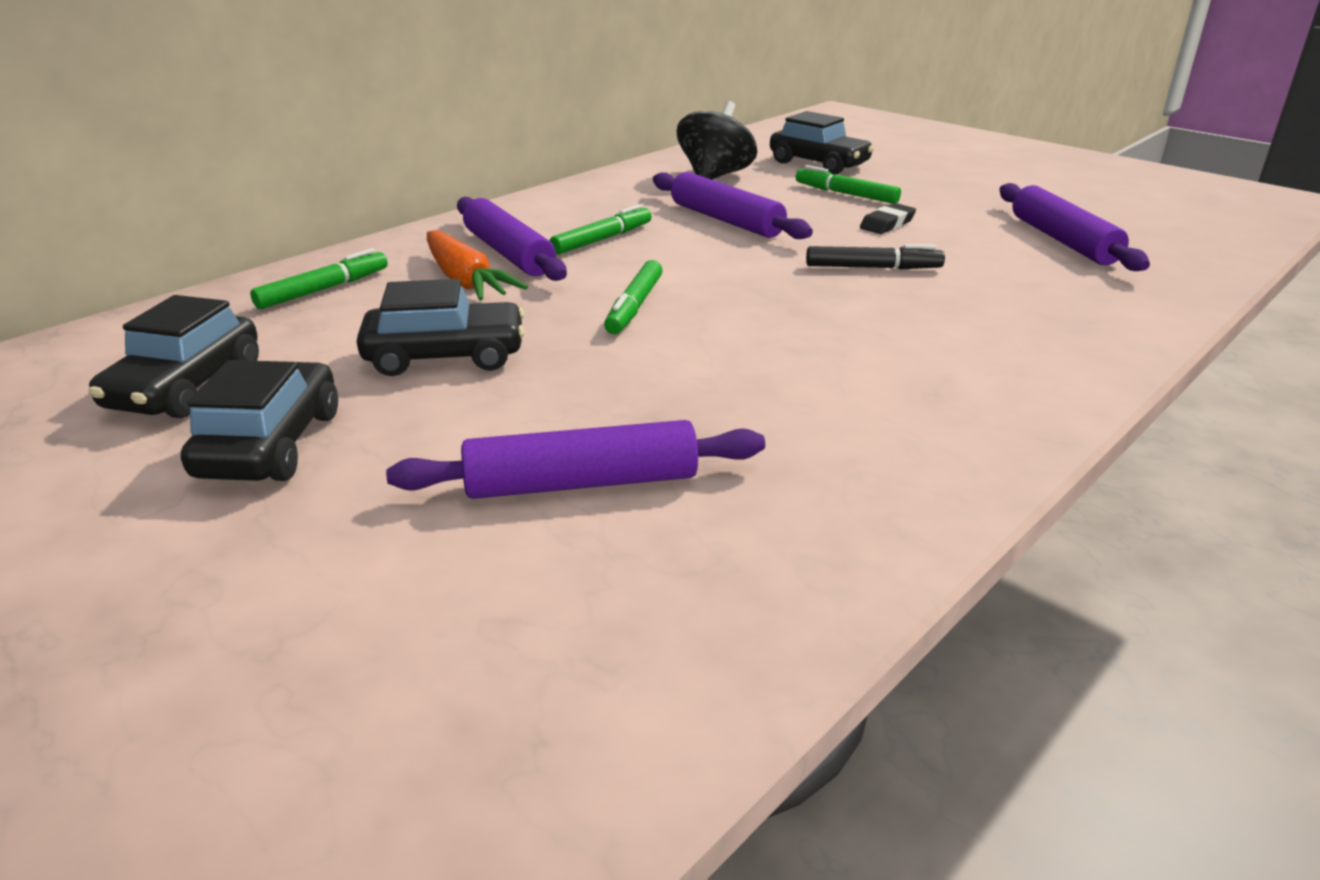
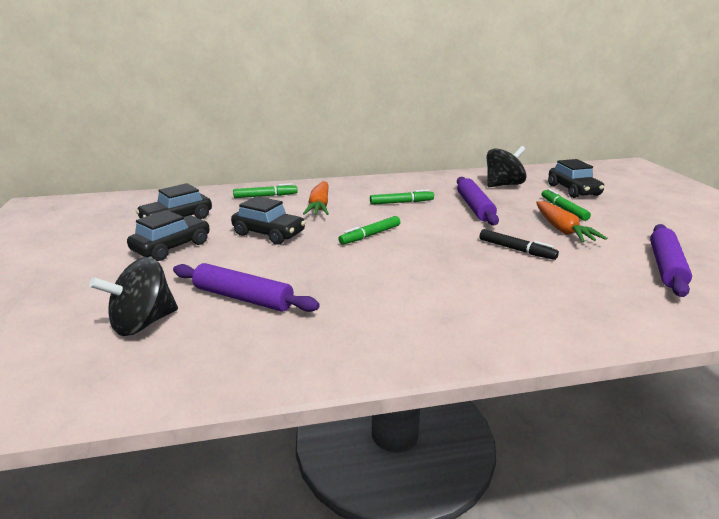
camera: 35 degrees right, 5 degrees down
purple rolling pin [457,197,567,281] -> none
black eraser [860,203,916,234] -> orange carrot [536,201,607,243]
none -> black spinning top [89,257,178,336]

